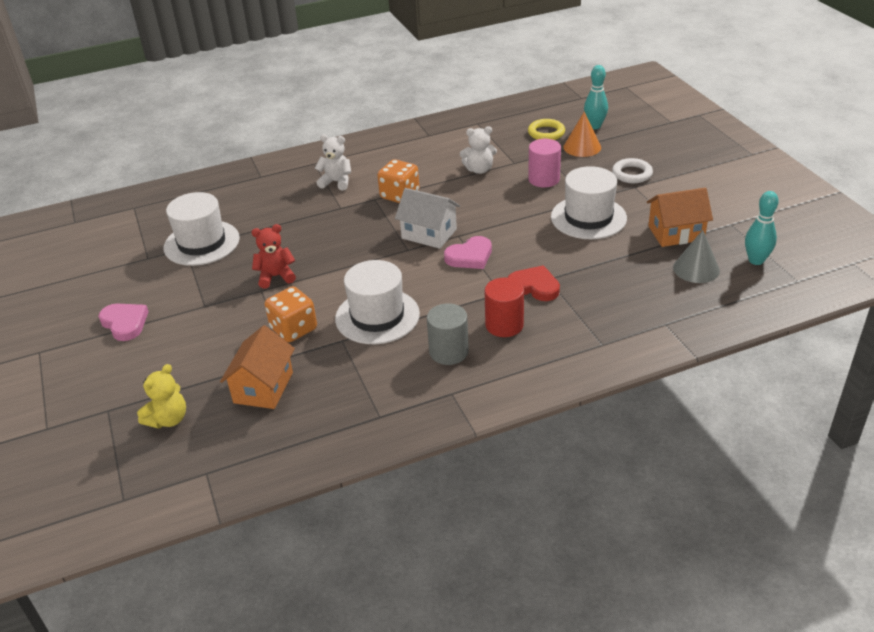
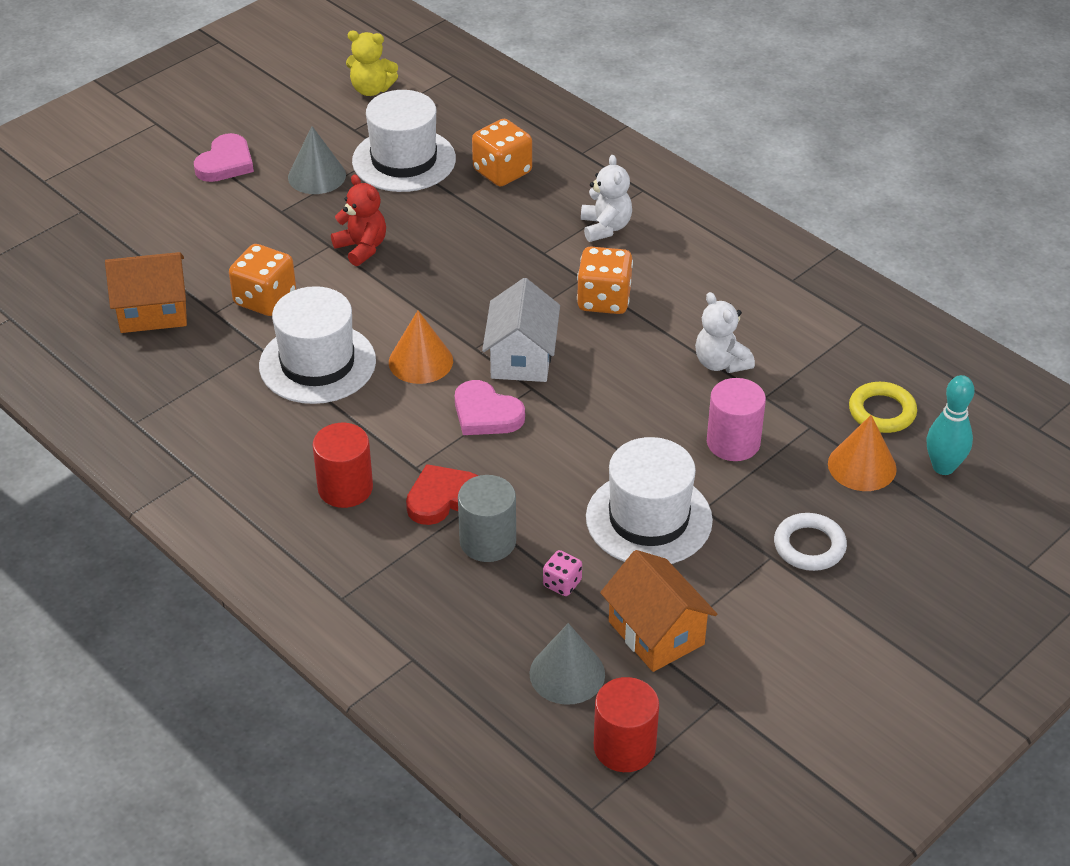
camera: 65 degrees right, 5 degrees up
yellow teddy bear [137,364,186,429] -> yellow teddy bear moved to [346,31,398,96]
grey cylinder [427,303,469,365] -> grey cylinder moved to [458,475,516,562]
red heart [508,265,560,301] -> red heart turned 120 degrees counterclockwise [406,464,478,525]
turquoise bowling pin [745,191,779,265] -> red cylinder [594,677,659,772]
none -> grey cone [288,126,346,194]
none -> orange cone [389,310,453,384]
none -> orange dice [472,119,532,187]
none -> pink dice [543,550,582,596]

